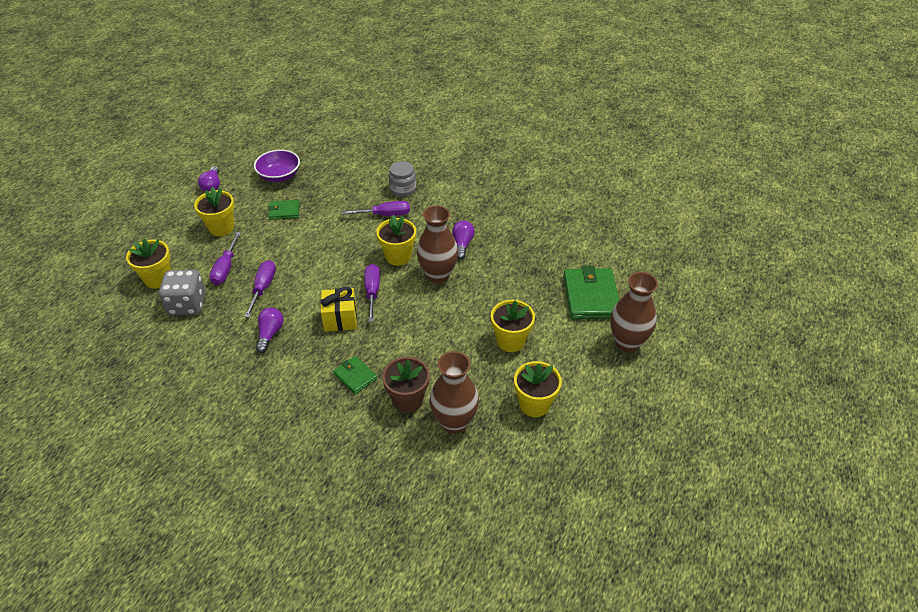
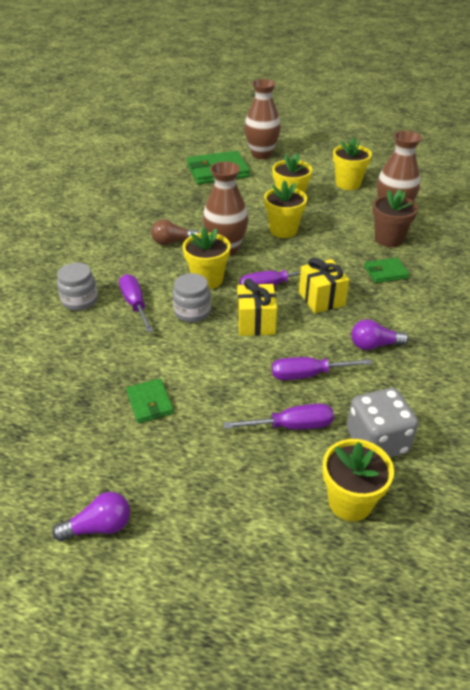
camera: 105 degrees left, 5 degrees down
yellow flower pot [194,187,234,236] -> yellow flower pot moved to [264,180,307,238]
purple bowl [254,149,300,182] -> none
green wallet [333,356,377,394] -> green wallet turned 45 degrees clockwise [364,258,410,283]
purple light bulb [452,220,475,260] -> brown light bulb [151,219,199,245]
none -> grey jar [173,273,211,323]
none -> yellow gift [237,278,277,336]

